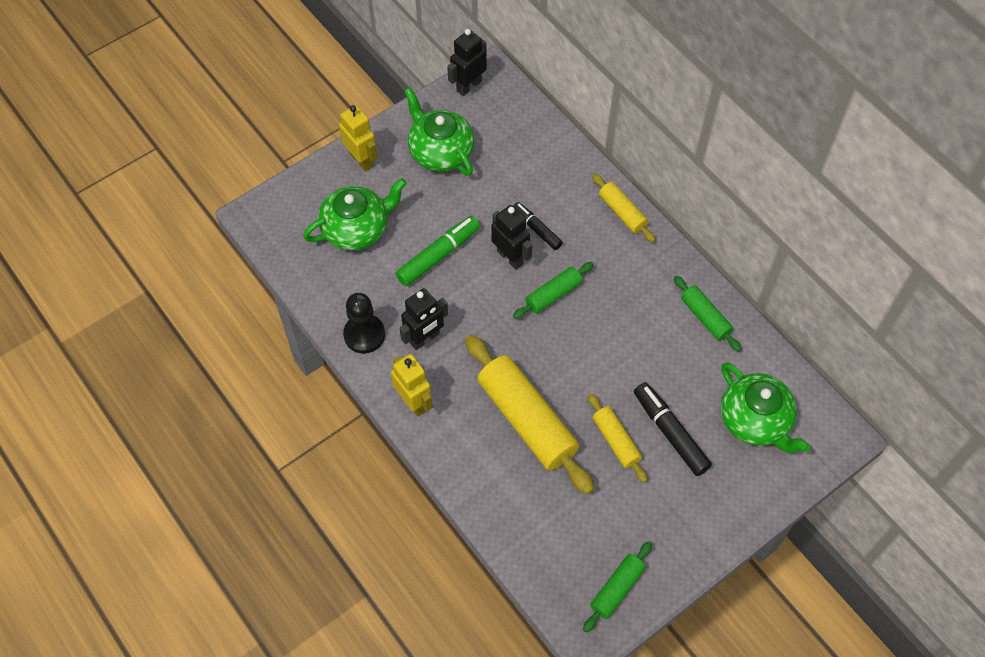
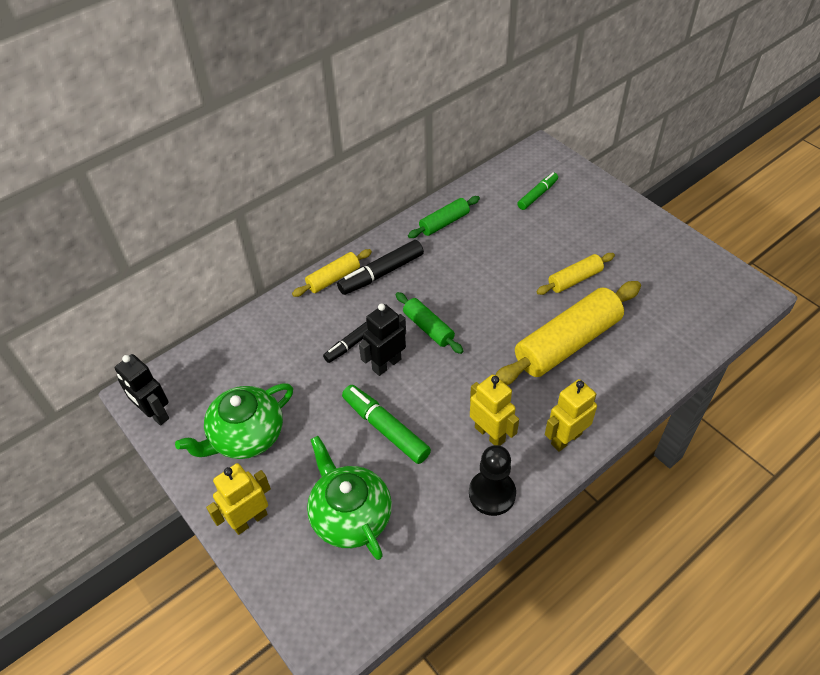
camera: 90 degrees left, 10 degrees down
black robot [399,288,448,350] -> yellow robot [470,374,519,446]
green rolling pin [583,541,652,632] -> none
black marker [634,382,712,476] -> black marker moved to [337,240,424,295]
green teapot [720,362,810,453] -> green marker [517,173,558,210]

